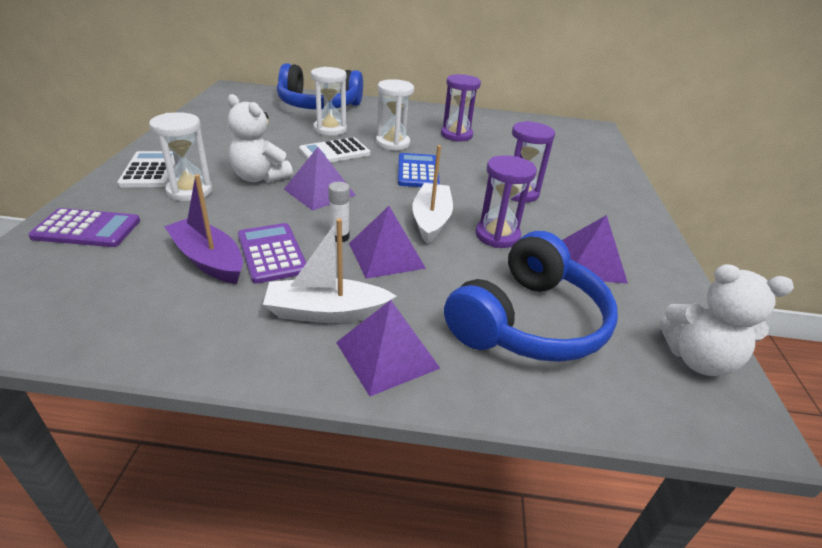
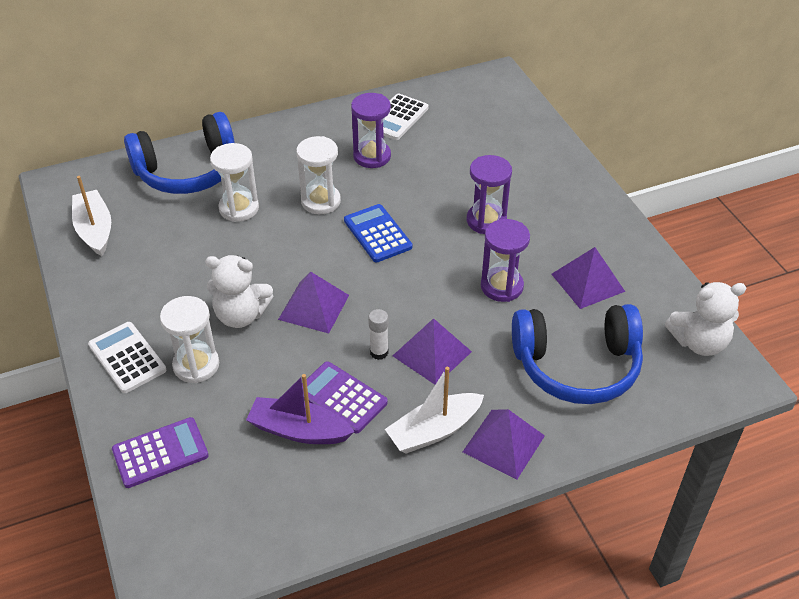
camera: 25 degrees left, 10 degrees up
white calculator [299,137,370,162] -> white calculator moved to [366,93,429,140]
white boat [412,145,453,244] -> white boat moved to [72,176,111,256]
blue headphones [444,231,618,362] -> blue headphones turned 75 degrees clockwise [512,304,643,404]

